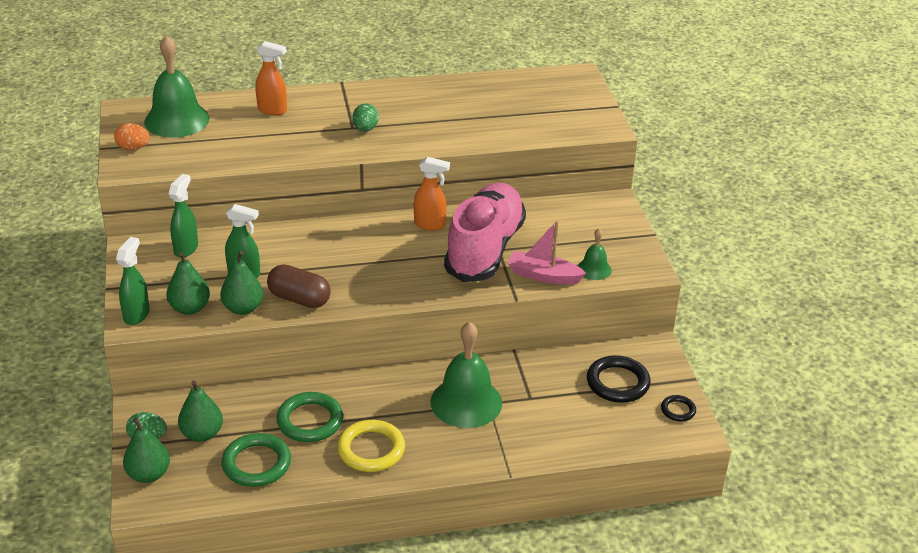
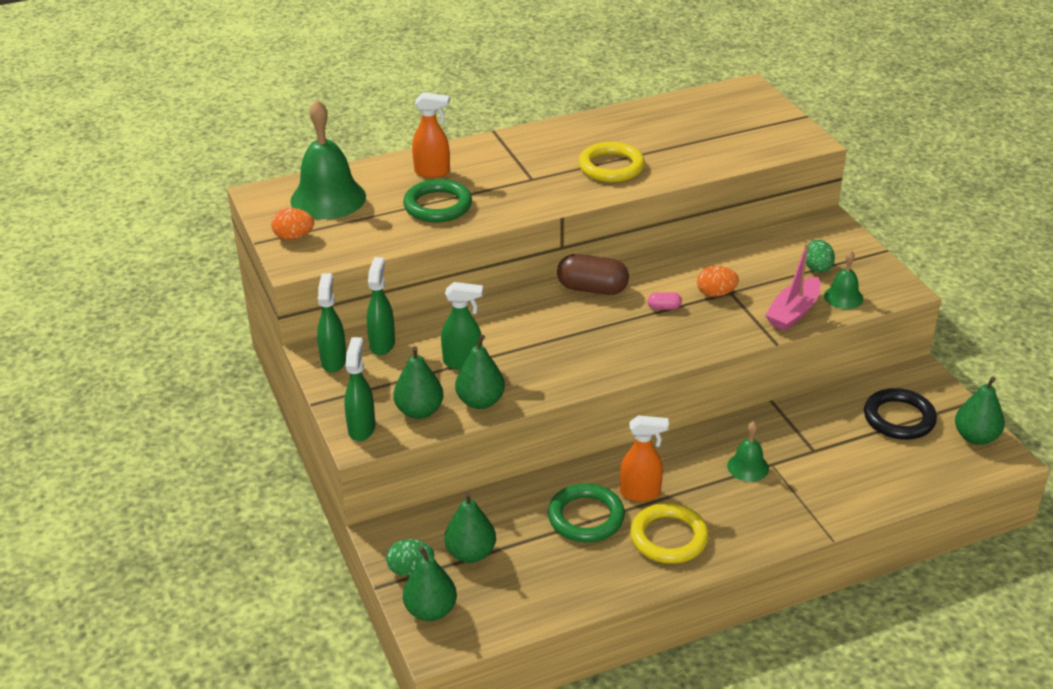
camera: 10 degrees left, 0 degrees up
green ring [222,433,291,487] -> green ring moved to [403,179,472,222]
brown capsule [267,264,331,308] -> brown capsule moved to [557,254,629,295]
green egg [352,103,379,132] -> green egg moved to [806,240,835,273]
orange spray bottle [414,157,450,231] -> orange spray bottle moved to [620,415,669,502]
green bell [430,322,502,428] -> green bell [727,421,769,482], size x0.51
pink shoe [444,183,526,282] -> orange egg [697,266,739,297]
pink boat [508,221,586,284] -> pink boat turned 60 degrees counterclockwise [765,243,821,331]
black ring [661,395,696,421] -> green pear [955,377,1005,445]
none -> green spray bottle [317,273,346,373]
none -> yellow ring [579,142,645,182]
none -> pink capsule [648,293,682,310]

